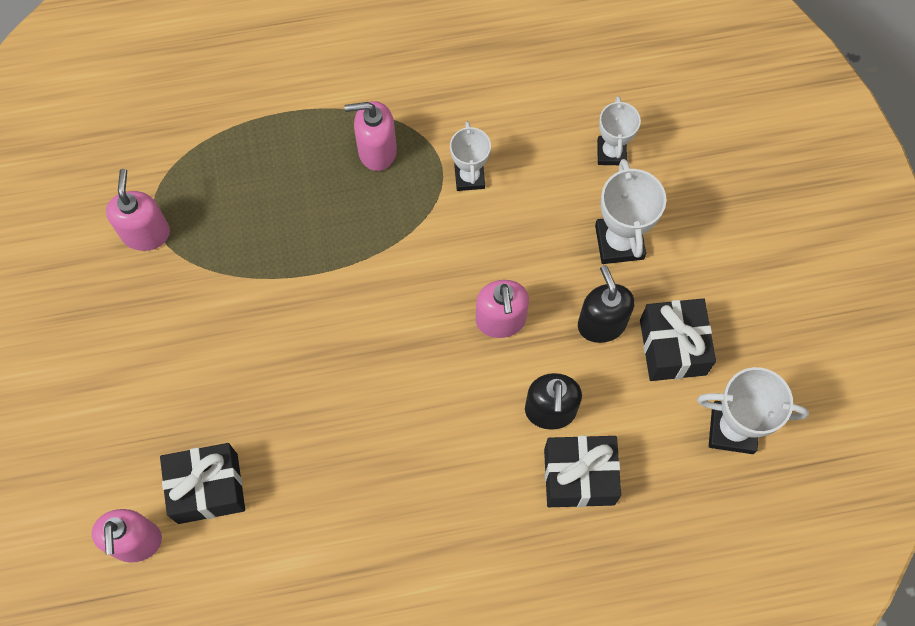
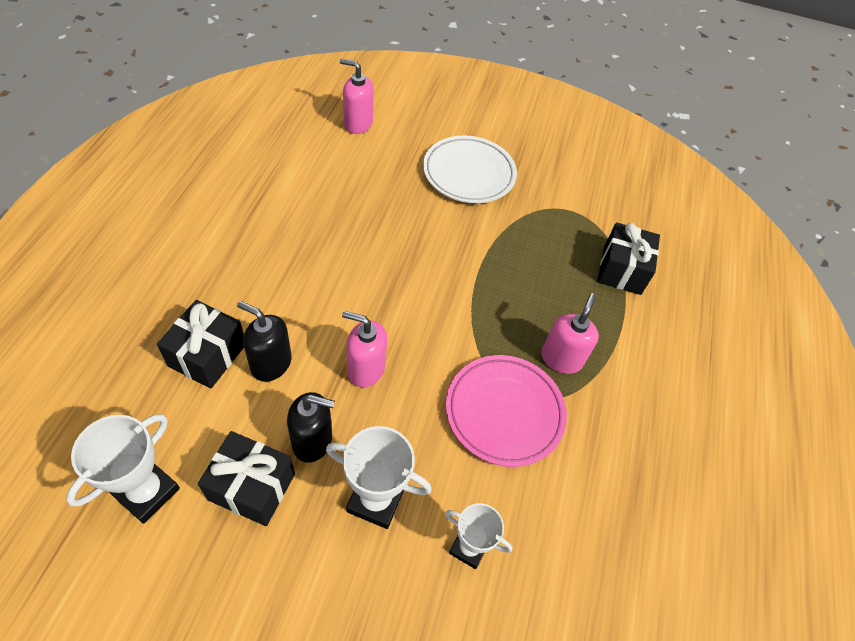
camera: 110 degrees right, 15 degrees down
pink soap dispenser [106,169,170,251] -> none
black gift [160,443,245,524] -> black gift moved to [597,222,660,295]
white trophy [450,121,491,191] -> pink plate [446,355,567,467]
none -> white plate [423,135,517,203]

